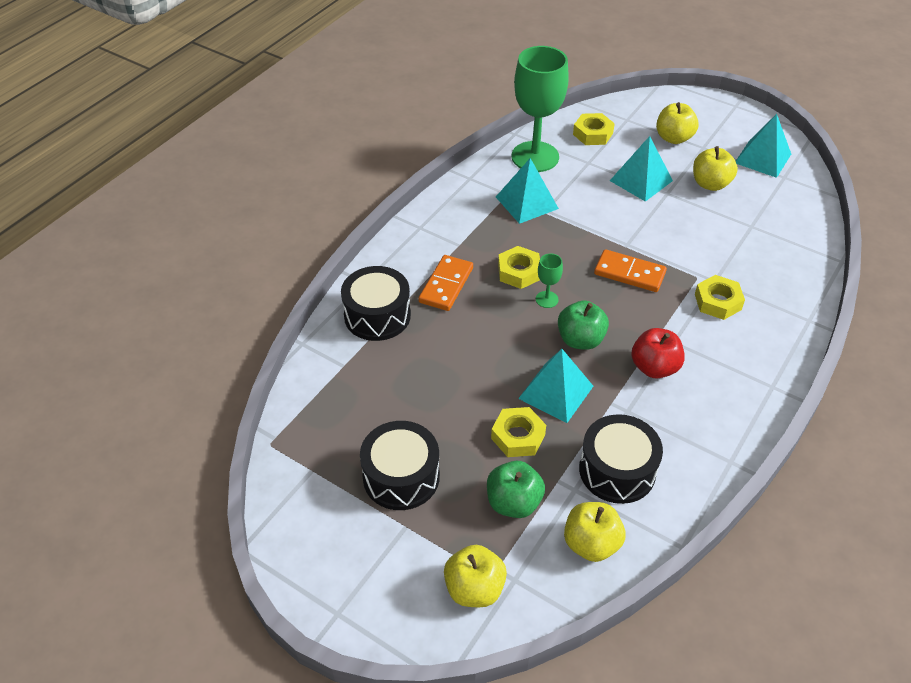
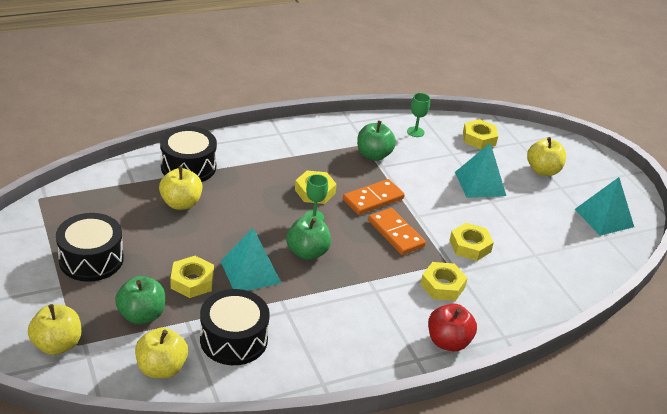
camera: 30 degrees right, 10 degrees down
orange domino [419,255,473,311] -> orange domino moved to [343,179,405,215]
turquoise pyramid [496,158,559,224] -> green apple [357,121,396,161]
green goblet [512,46,569,172] -> green goblet [407,93,430,137], size x0.41
red apple [631,328,685,378] -> red apple moved to [428,304,477,352]
yellow apple [693,146,738,191] -> yellow apple moved to [159,166,202,210]
none -> yellow nut [449,223,494,261]

